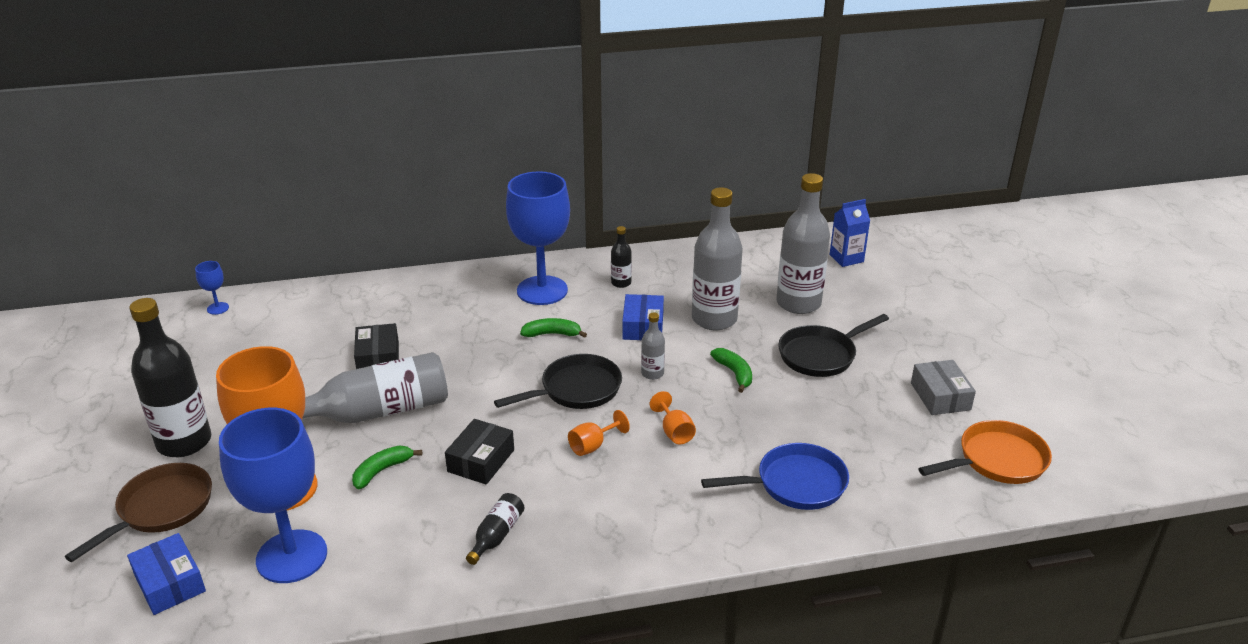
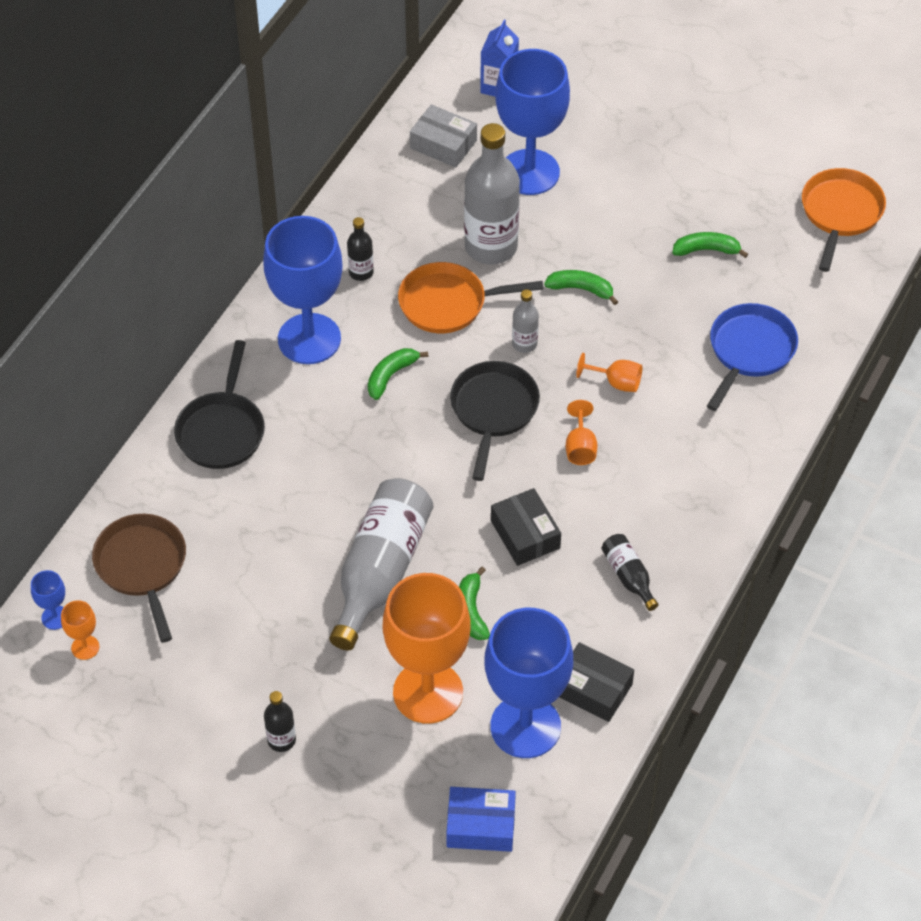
camera: 50 degrees left, 20 degrees up
brown pan [65,463,212,562] -> brown pan moved to [92,514,186,643]
black bottle [130,298,211,457] -> black bottle [264,691,296,752], size x0.46
black box [354,323,399,369] -> black box moved to [559,642,634,722]
blue box [622,294,664,340] -> orange pan [398,262,544,333]
grey bottle [776,173,830,314] -> blue goblet [495,49,570,195]
black pan [778,314,889,377] -> black pan moved to [174,340,265,469]
grey box [911,360,976,415] -> grey box moved to [410,104,477,168]
none -> orange goblet [61,600,100,660]
none -> green banana [672,232,748,258]

